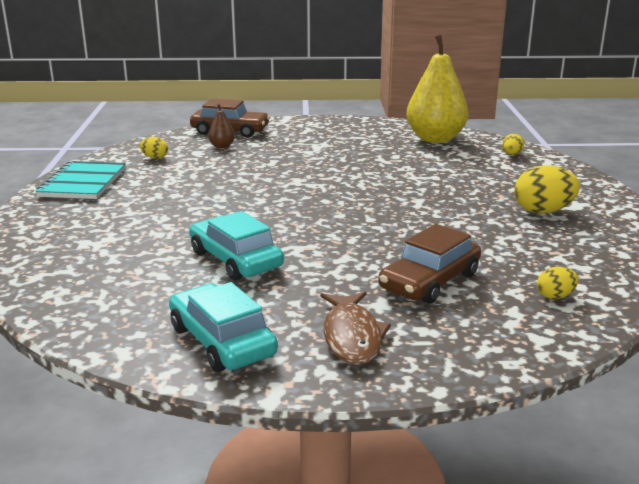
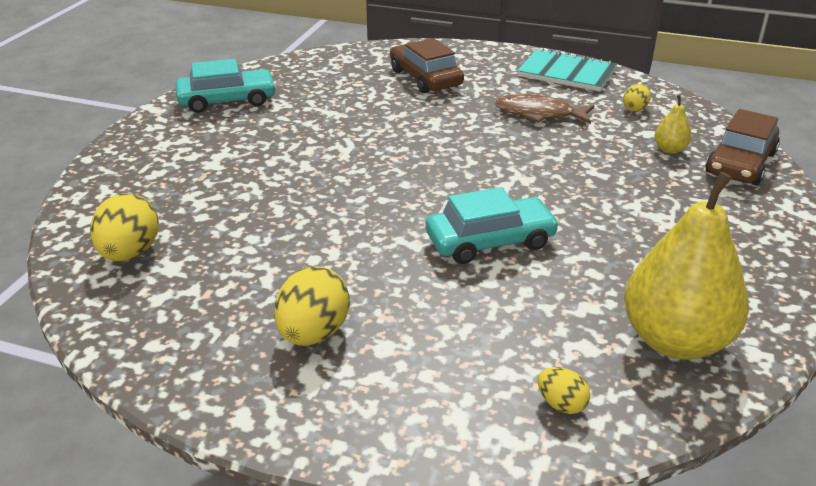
camera: 110 degrees right, 10 degrees up
turquoise car [189,211,284,280] -> turquoise car moved to [426,187,560,264]
brown pear [208,103,235,148] -> yellow pear [654,95,692,154]
brown fish [321,292,391,365] -> brown fish moved to [494,94,594,124]
brown car [379,224,481,304] -> brown car moved to [390,38,464,93]
yellow egg [537,267,578,299] -> yellow egg [90,193,159,261], size x1.87

